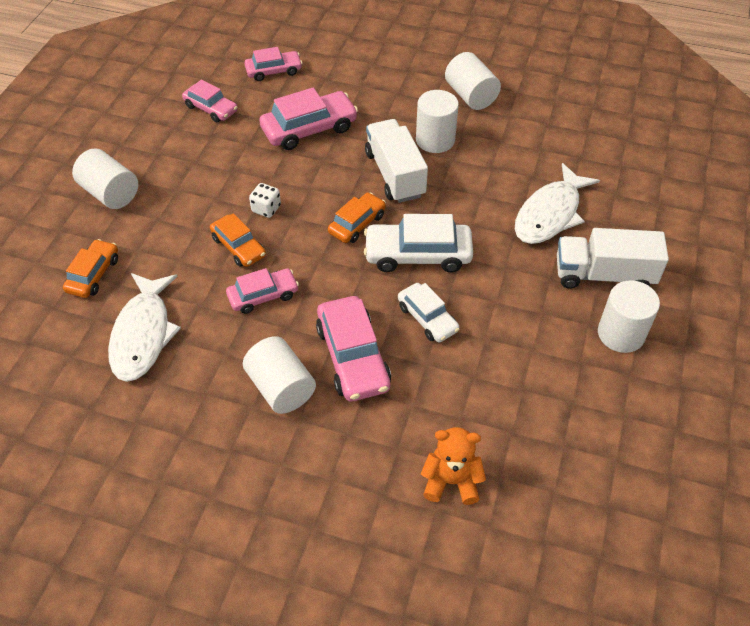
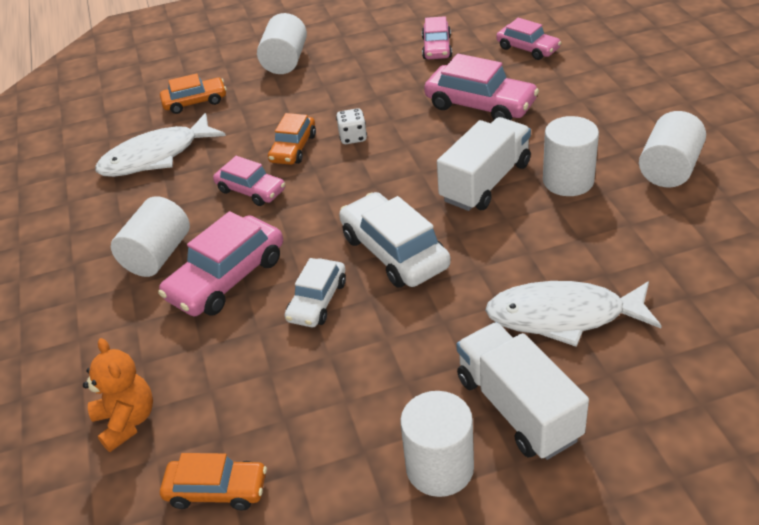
camera: 60 degrees right, 10 degrees down
orange car [328,192,386,243] -> orange car moved to [160,453,267,511]

